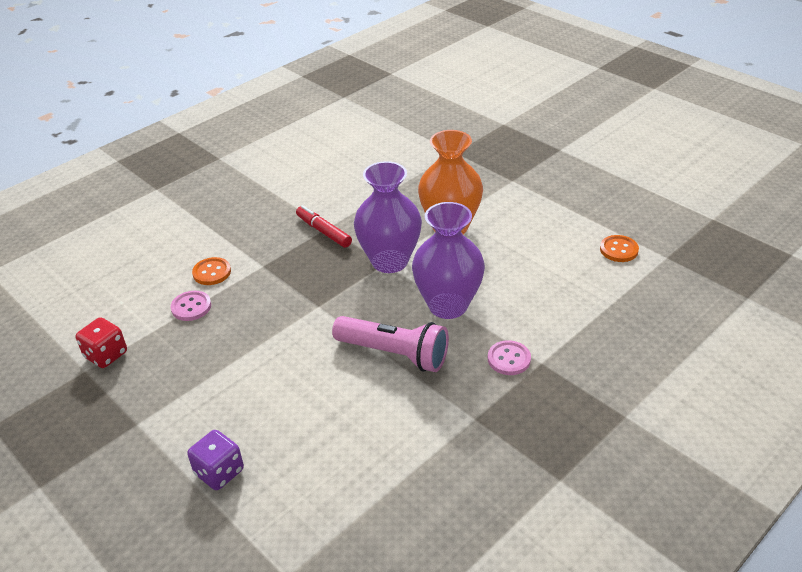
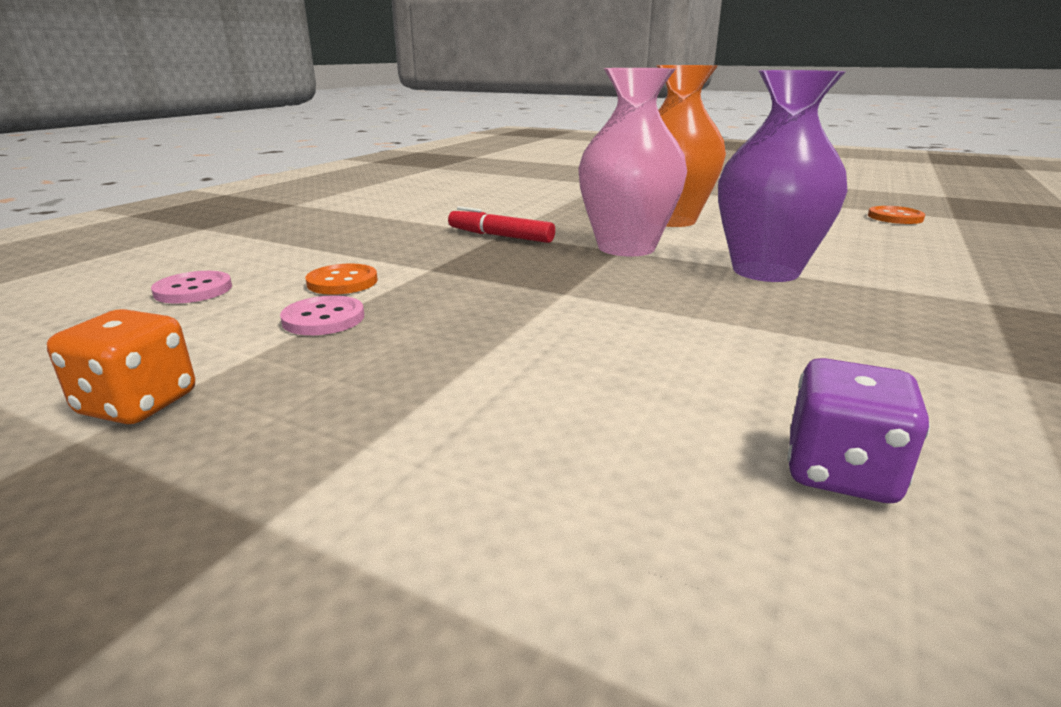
camera: 20 degrees left, 15 degrees down
red dice [75,317,127,368] -> orange dice [47,309,195,424]
purple dice [187,430,244,490] -> purple dice moved to [787,358,930,503]
pink flashlight [332,316,449,372] -> none
purple vase [354,161,422,273] -> pink vase [578,68,687,256]
pink button [488,340,531,375] -> pink button moved to [151,271,232,304]

